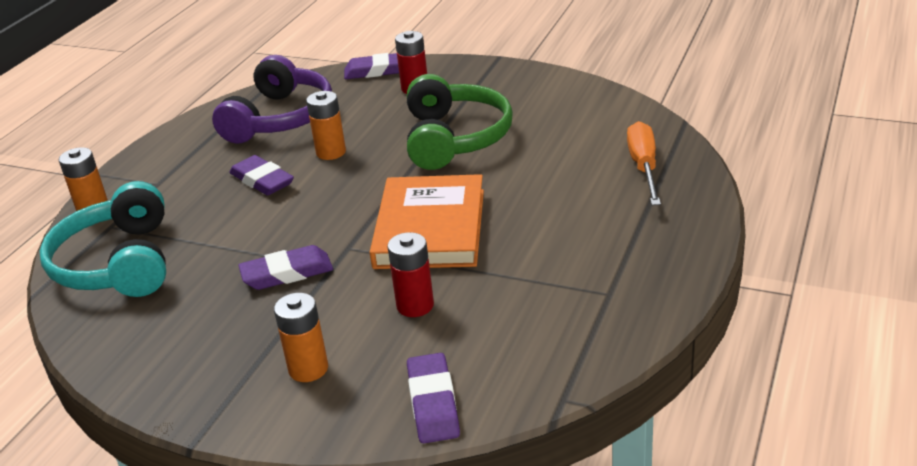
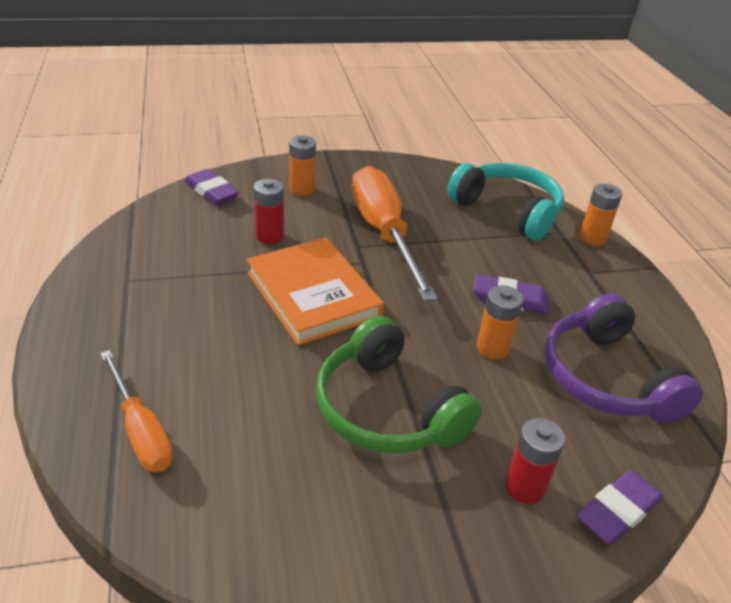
camera: 140 degrees right, 5 degrees up
purple eraser [238,245,333,290] -> orange screwdriver [352,166,437,301]

